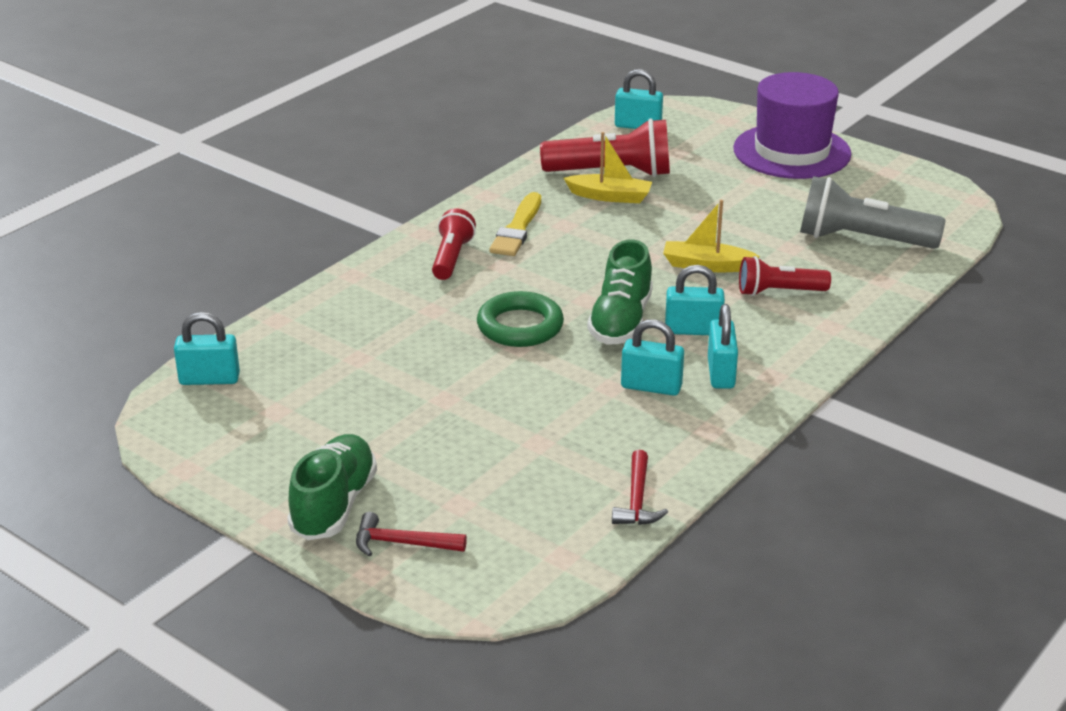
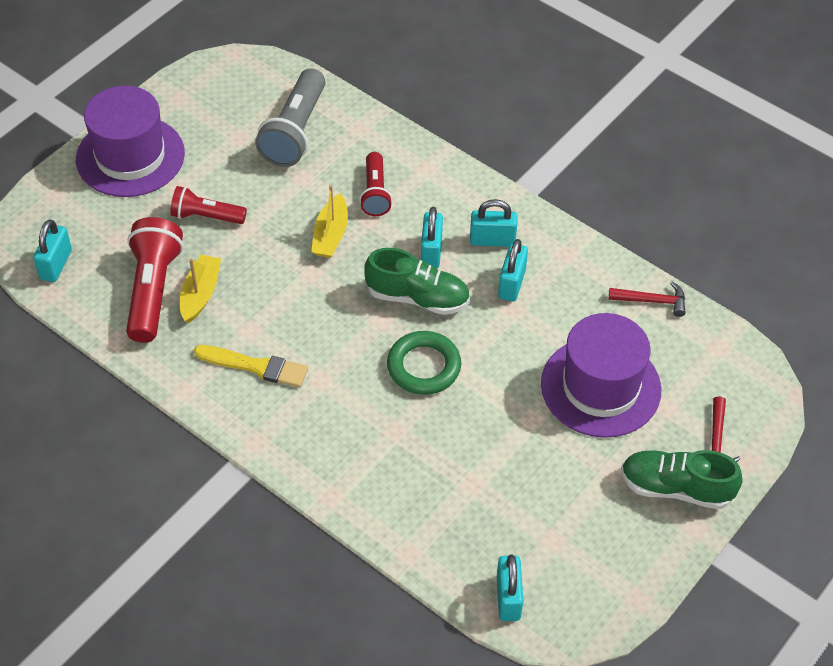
camera: 90 degrees left, 20 degrees up
red flashlight [432,208,476,280] -> red flashlight moved to [170,186,247,224]
none -> purple hat [541,313,661,438]

